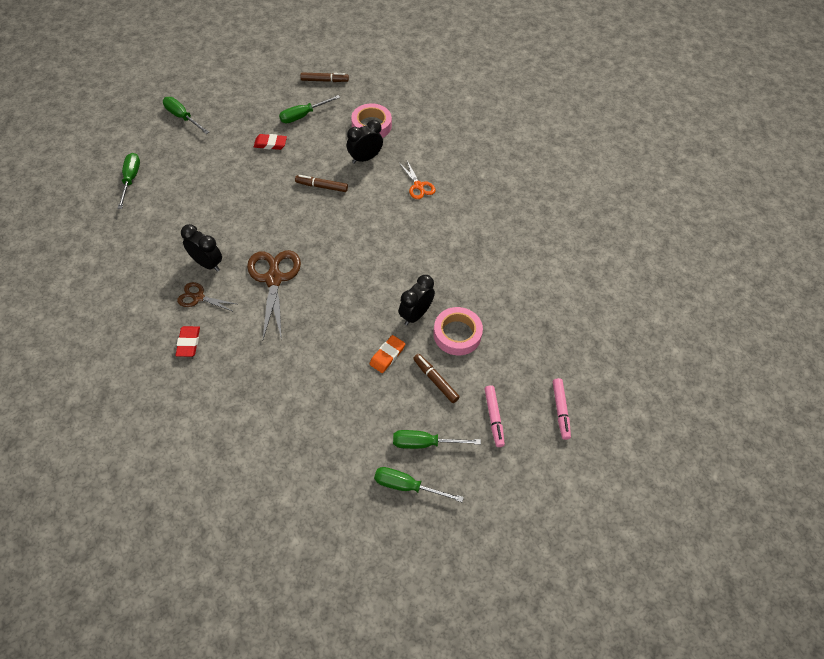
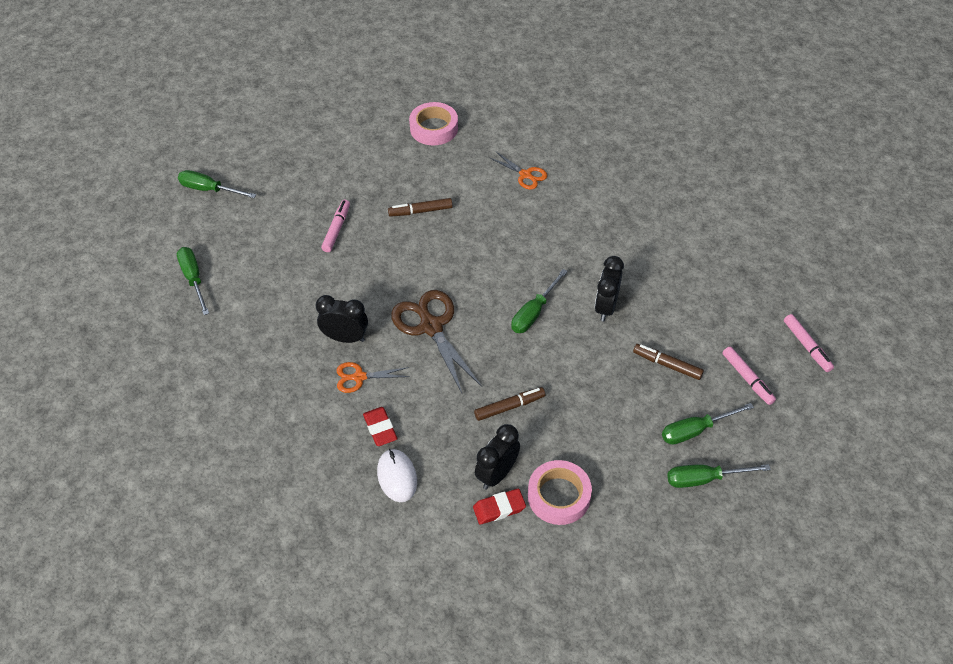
camera: 20 degrees left, 5 degrees down
brown scissors [177,282,236,312] -> orange scissors [337,362,410,393]
red eraser [254,134,287,150] -> red eraser moved to [473,489,526,525]
green screwdriver [279,95,340,123] -> green screwdriver moved to [511,269,568,333]
brown marker [301,72,349,82] -> brown marker moved to [474,387,545,421]
black clock [347,120,383,164] -> black clock moved to [475,424,520,490]
orange eraser [369,335,405,373] -> none
pink tape [433,307,483,355] -> pink tape moved to [528,460,592,525]
none -> pink marker [321,200,350,252]
none -> white mouse [377,449,417,502]

